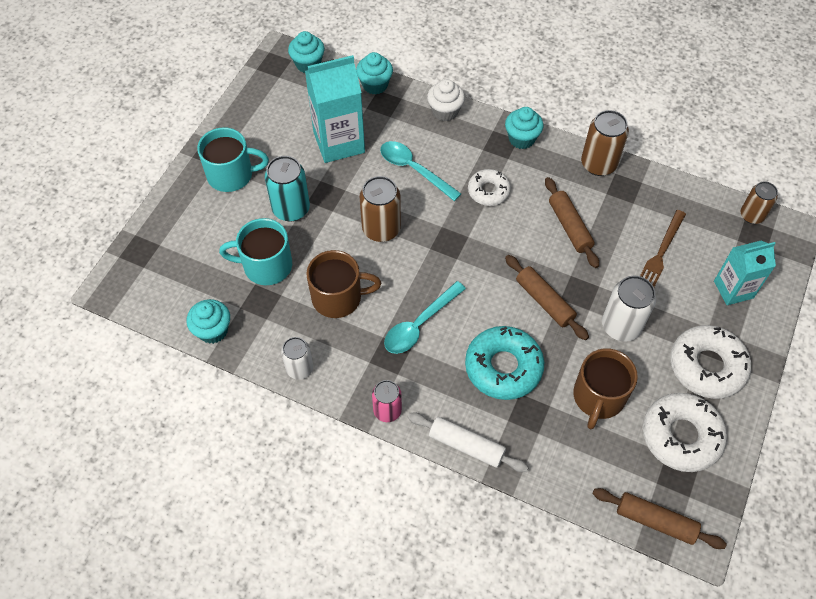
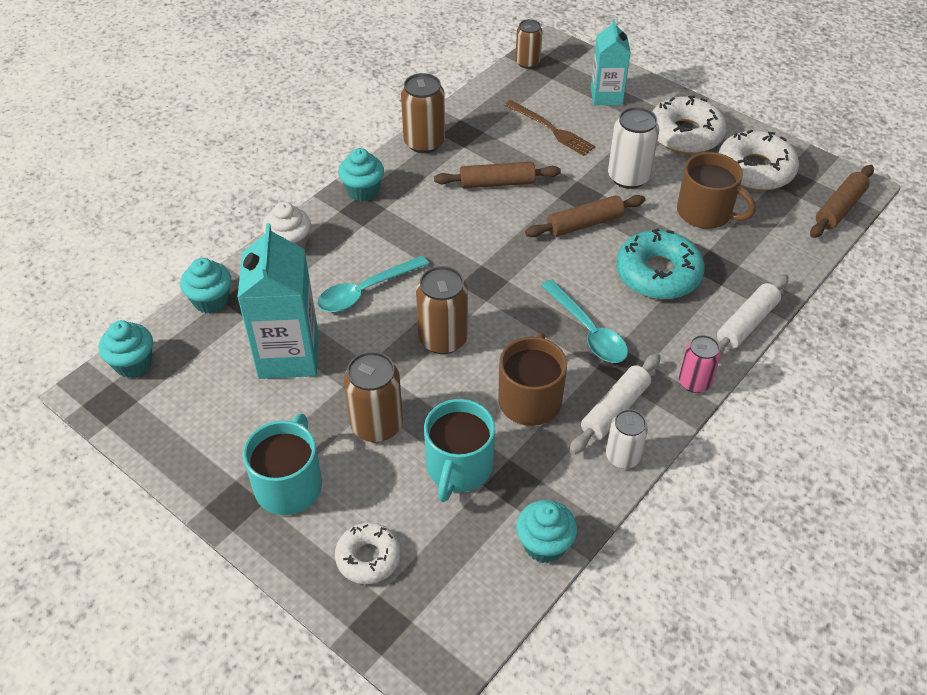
camera: 75 degrees left, 10 degrees down
turquoise can [265,156,310,222] -> brown can [344,351,403,442]
white donut [468,169,511,206] -> white donut moved to [335,523,401,584]
none -> white rolling pin [569,353,661,455]

